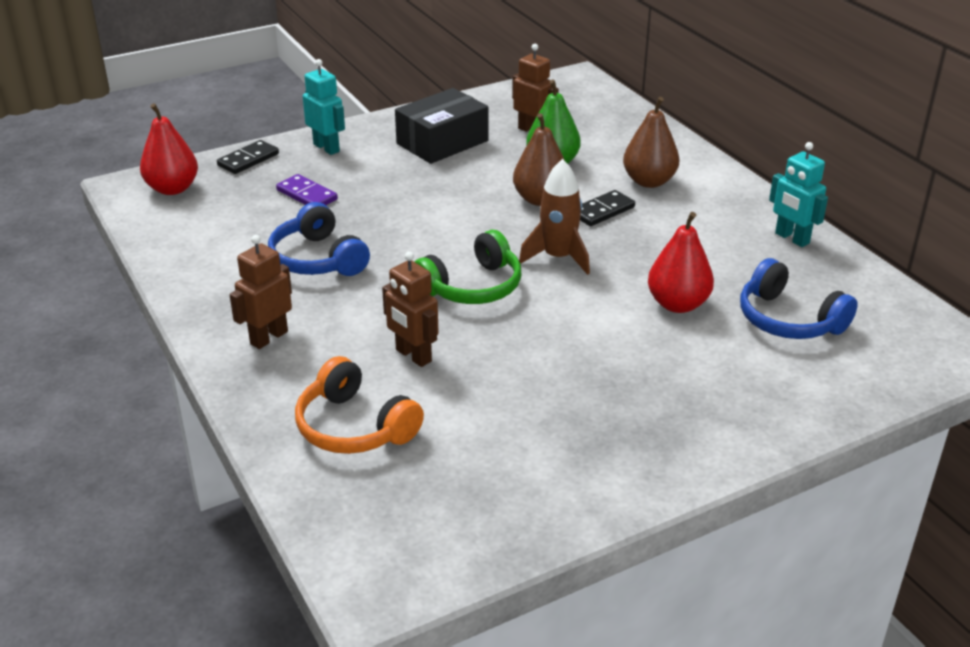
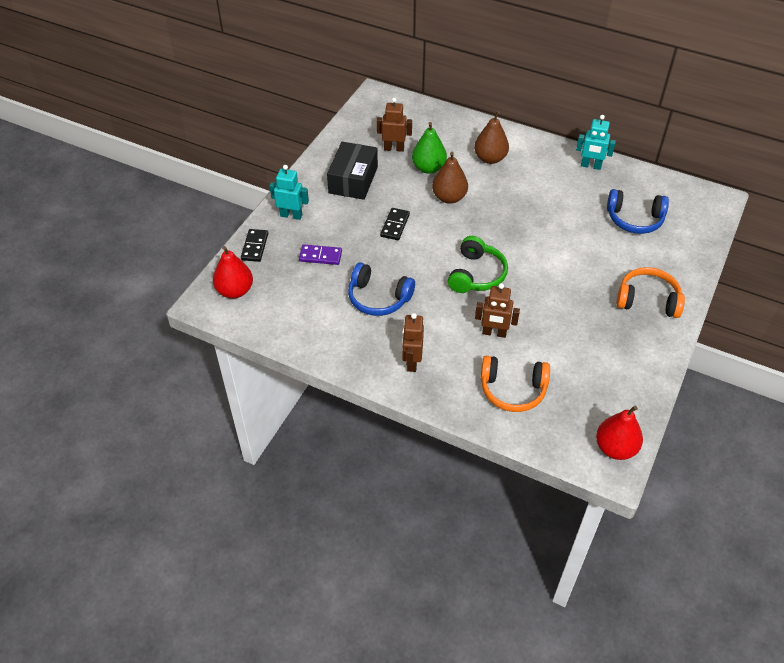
camera: 35 degrees left, 15 degrees up
brown rocket [519,159,590,275] -> none
black domino [580,190,635,226] -> black domino moved to [380,208,410,240]
red pear [648,212,714,313] -> red pear moved to [596,406,643,460]
none -> orange headphones [616,267,685,318]

